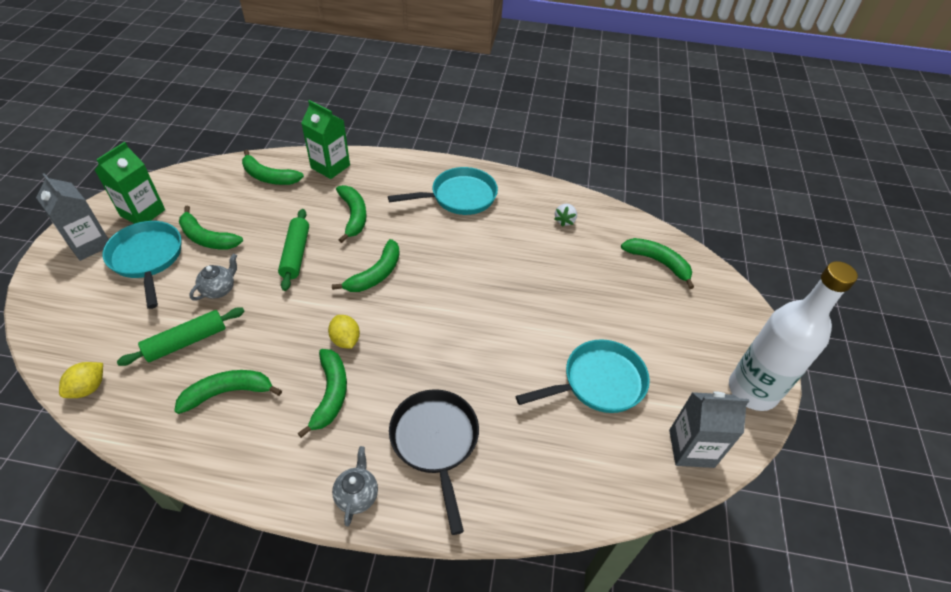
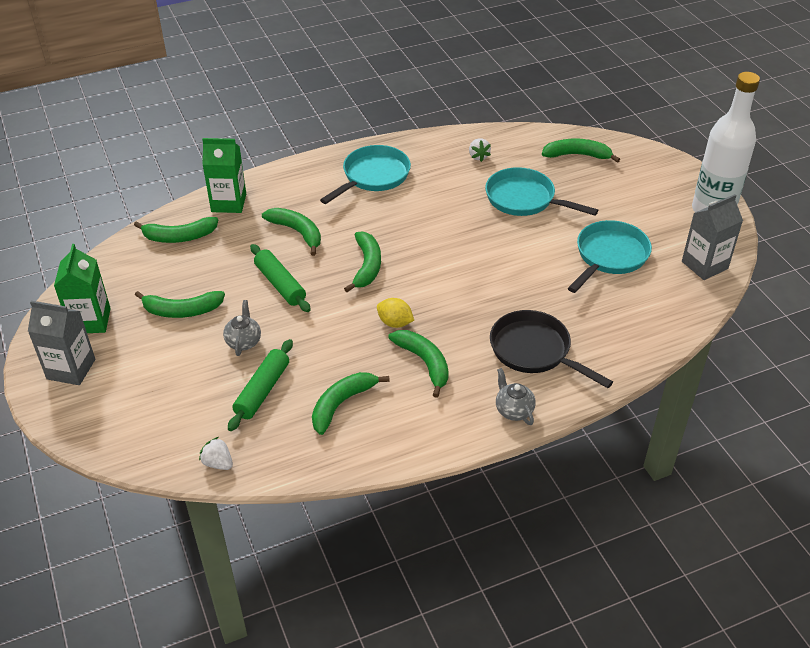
camera: 30 degrees left, 5 degrees down
yellow lemon [59,362,103,398] -> white strawberry [199,437,233,470]
turquoise pan [103,221,181,309] -> turquoise pan moved to [485,167,598,216]

